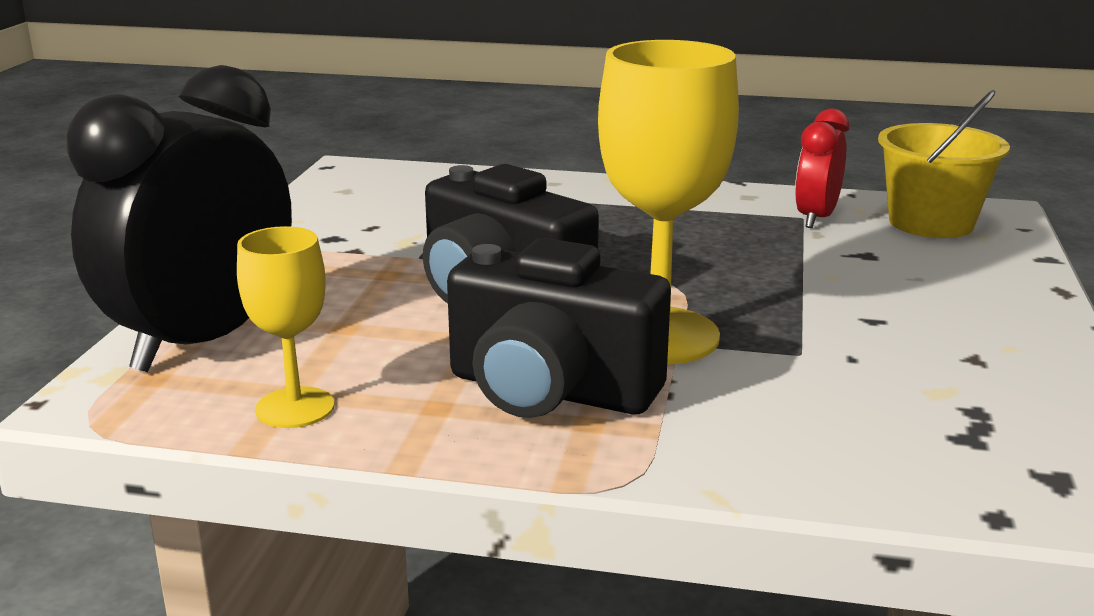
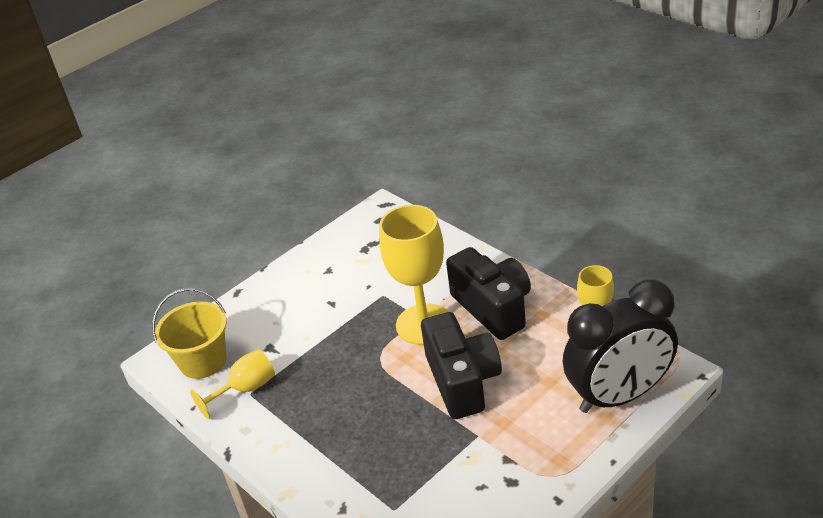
camera: 140 degrees left, 15 degrees up
red clock [795,108,849,228] -> yellow goblet [190,349,275,419]

